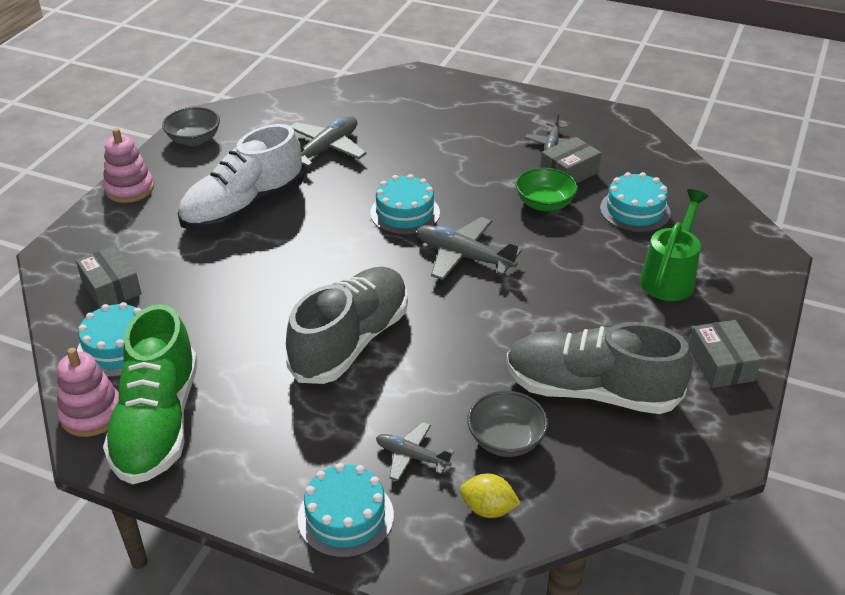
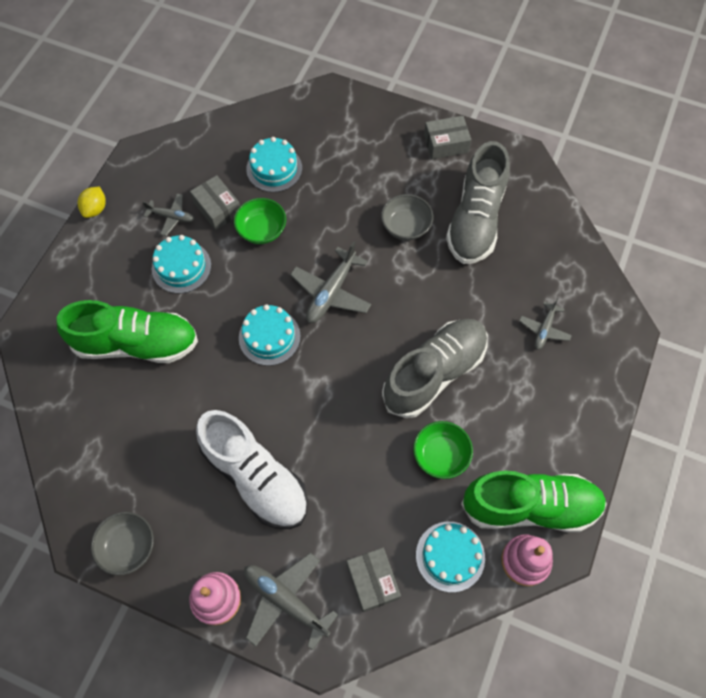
camera: 90 degrees left, 25 degrees up
grey box [76,245,142,308] -> grey box turned 75 degrees counterclockwise [347,548,401,612]
grey shoe [286,267,408,384] -> grey shoe turned 105 degrees clockwise [382,319,488,418]
grey plane [291,116,367,167] -> grey plane moved to [244,553,338,650]
turquoise cake [297,463,394,558] -> turquoise cake moved to [152,235,211,294]
yellow lemon [460,474,521,518] -> yellow lemon moved to [78,186,106,218]
grey bowl [467,391,548,457] -> grey bowl moved to [381,194,433,240]
green watering can [640,189,709,301] -> none
none -> green shoe [57,300,198,363]
none -> green bowl [413,421,473,479]

